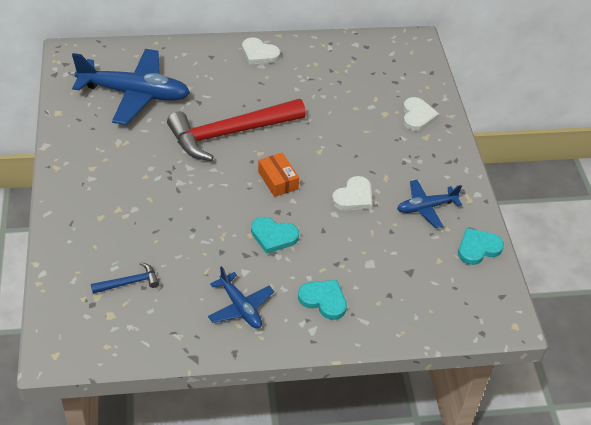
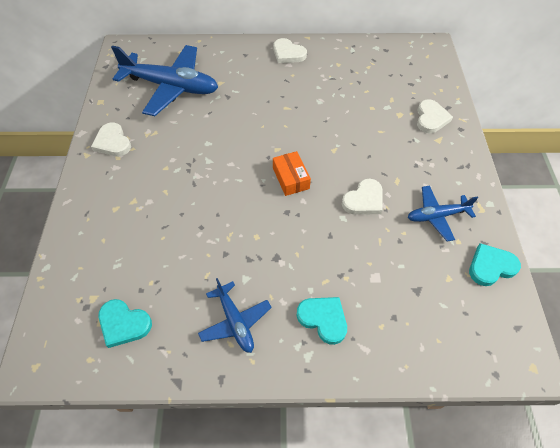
camera: 10 degrees right, 10 degrees up
blue hammer [91,262,159,294] -> none
red hammer [167,99,306,161] -> none
turquoise heart [251,217,299,254] -> turquoise heart moved to [98,299,152,348]
none -> white heart [91,123,131,156]

